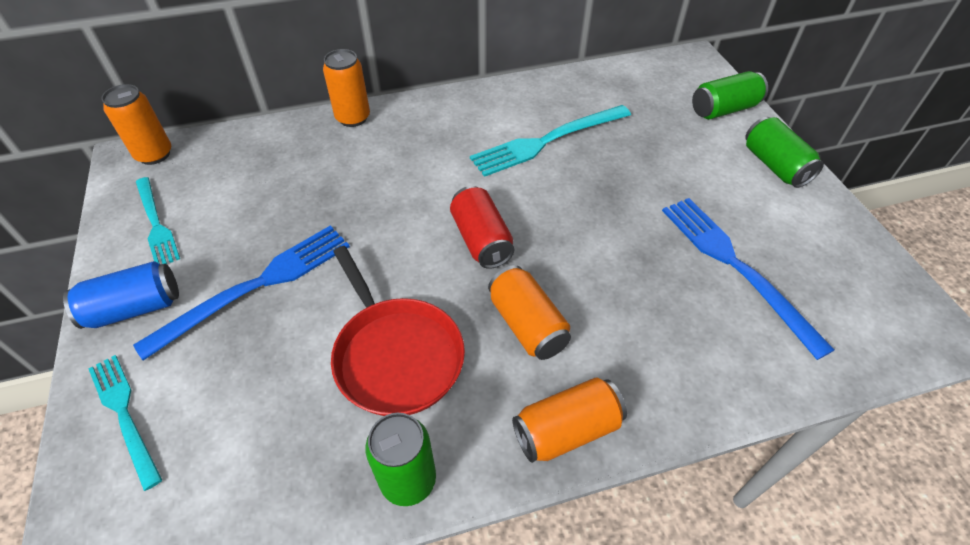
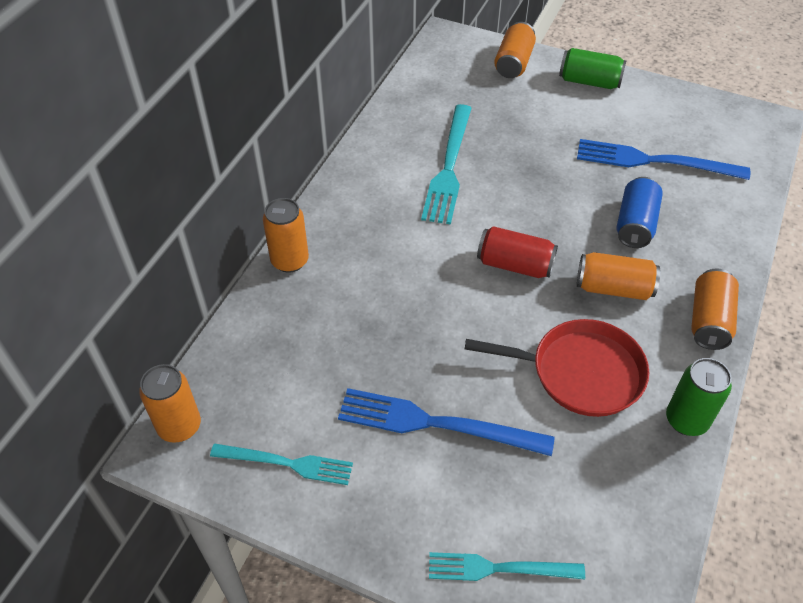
camera: 50 degrees left, 0 degrees up
blue can [63,261,179,329] -> blue can moved to [617,177,663,248]
blue fork [133,226,350,361] -> blue fork turned 75 degrees counterclockwise [338,388,555,456]
green can [692,71,768,119] -> orange can [494,22,536,78]

